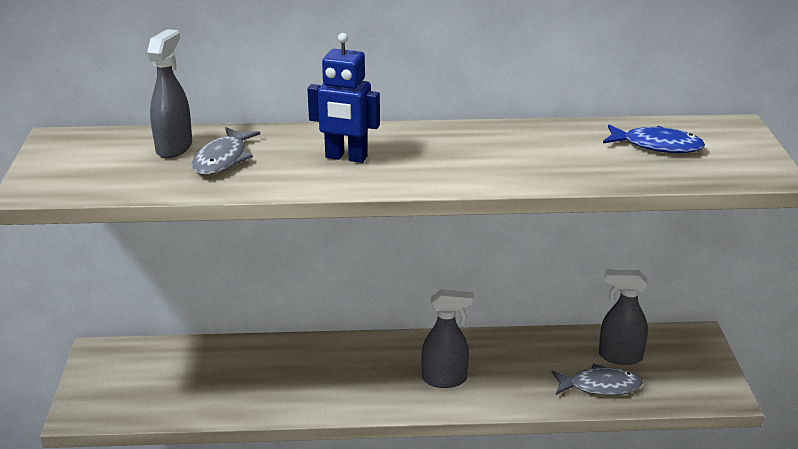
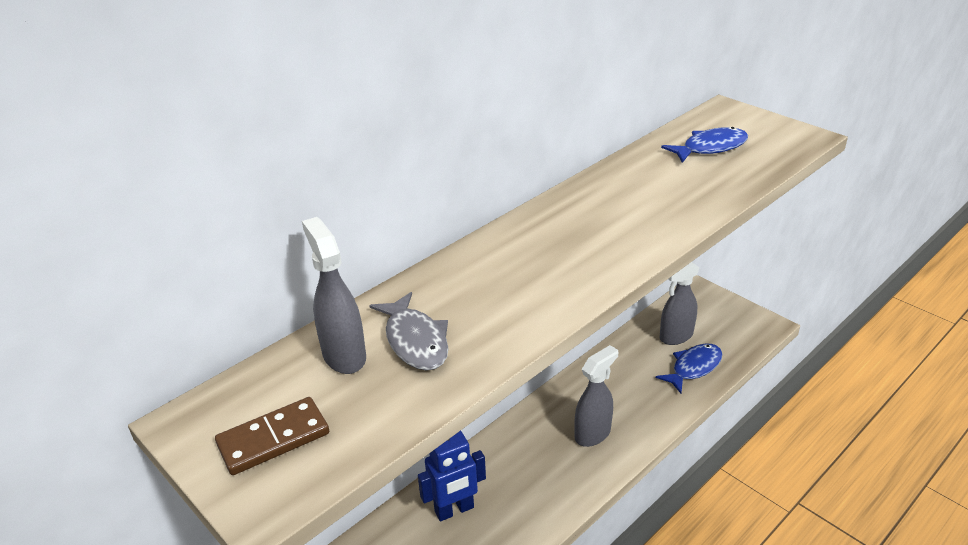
camera: 40 degrees left, 5 degrees up
blue robot [307,33,380,163] -> blue robot moved to [418,431,486,521]
grey fish [551,364,643,396] -> blue fish [656,343,722,393]
none -> brown domino [215,397,329,475]

